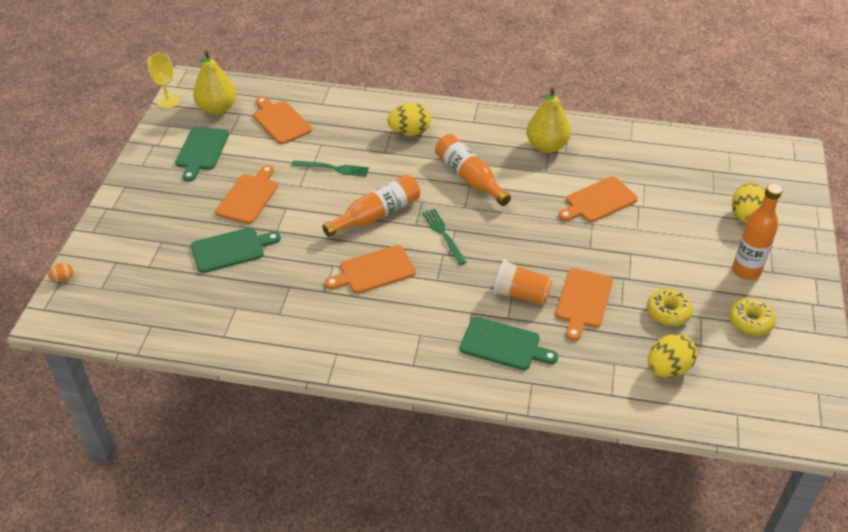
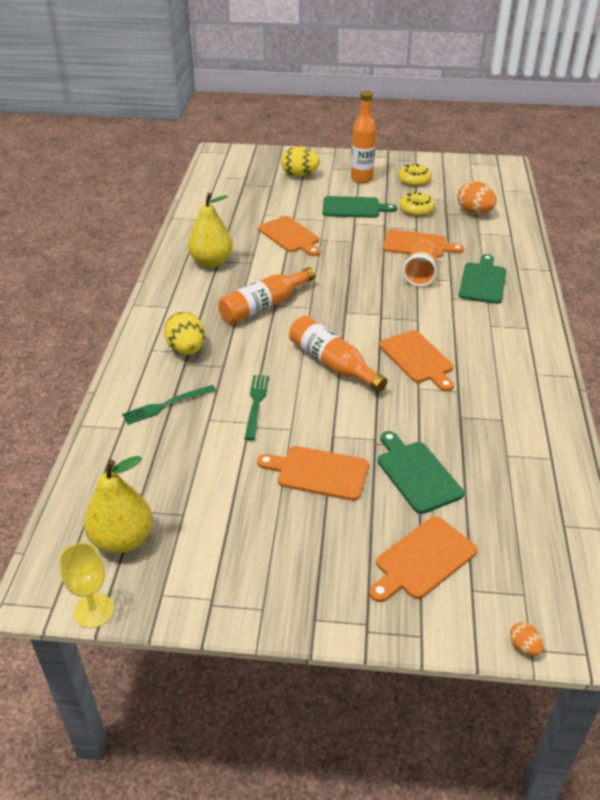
camera: 95 degrees left, 5 degrees down
green cutting board [175,127,229,182] -> green cutting board moved to [323,196,397,218]
orange cutting board [253,97,312,144] -> orange cutting board moved to [369,516,477,602]
green fork [422,209,467,265] -> green fork moved to [122,385,216,425]
yellow egg [648,334,697,378] -> orange egg [457,181,497,214]

